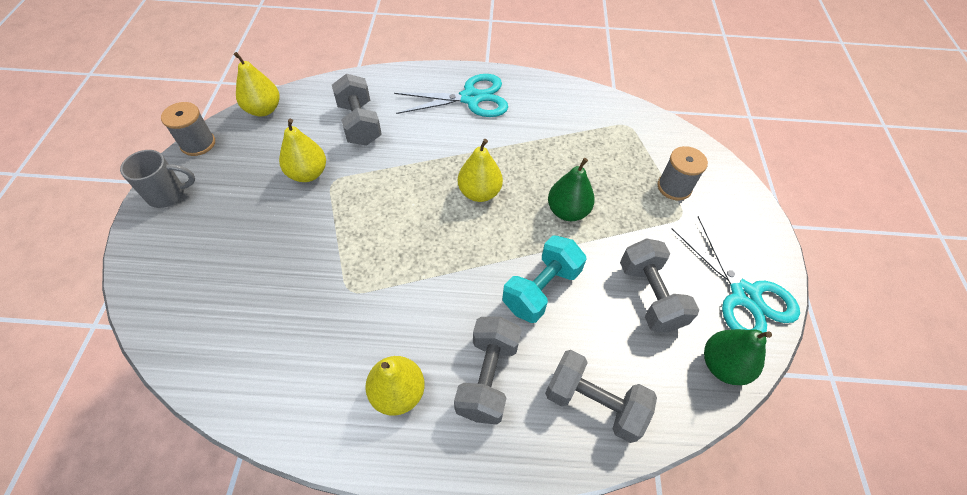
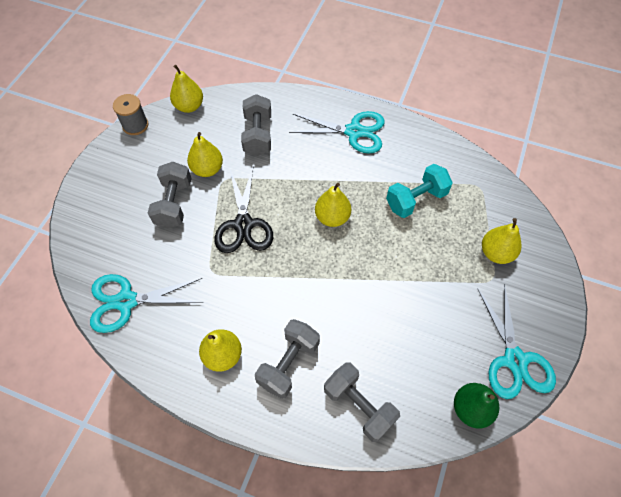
camera: 20 degrees right, 5 degrees up
grey mug [120,150,195,208] -> none
turquoise dumbbell [502,235,586,323] -> turquoise dumbbell moved to [386,164,453,218]
green pear [548,158,595,221] -> none
grey dumbbell [620,238,699,332] -> grey dumbbell moved to [148,162,192,228]
grey spool [658,146,708,201] -> yellow pear [482,218,522,264]
none -> turquoise scissors [90,274,203,333]
none -> black scissors [215,164,273,253]

